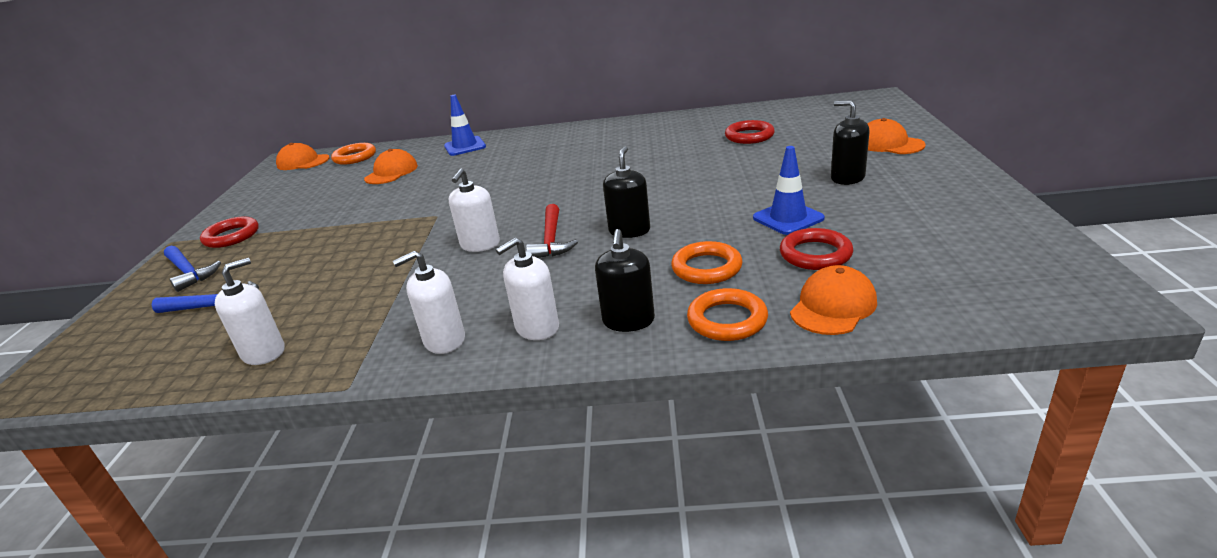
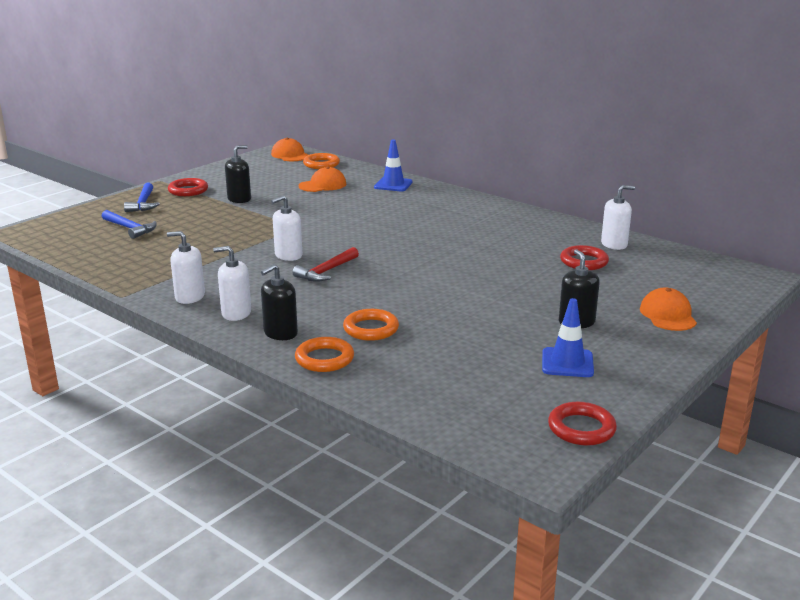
camera: 35 degrees right, 5 degrees down
white soap dispenser [215,258,285,365] -> white soap dispenser moved to [601,185,635,250]
black soap dispenser [603,146,650,238] -> black soap dispenser moved to [225,145,251,203]
blue traffic cone [753,146,825,235] -> blue traffic cone moved to [542,298,594,377]
red ring [780,228,853,270] -> red ring moved to [548,402,617,446]
orange cap [790,265,877,335] -> none

